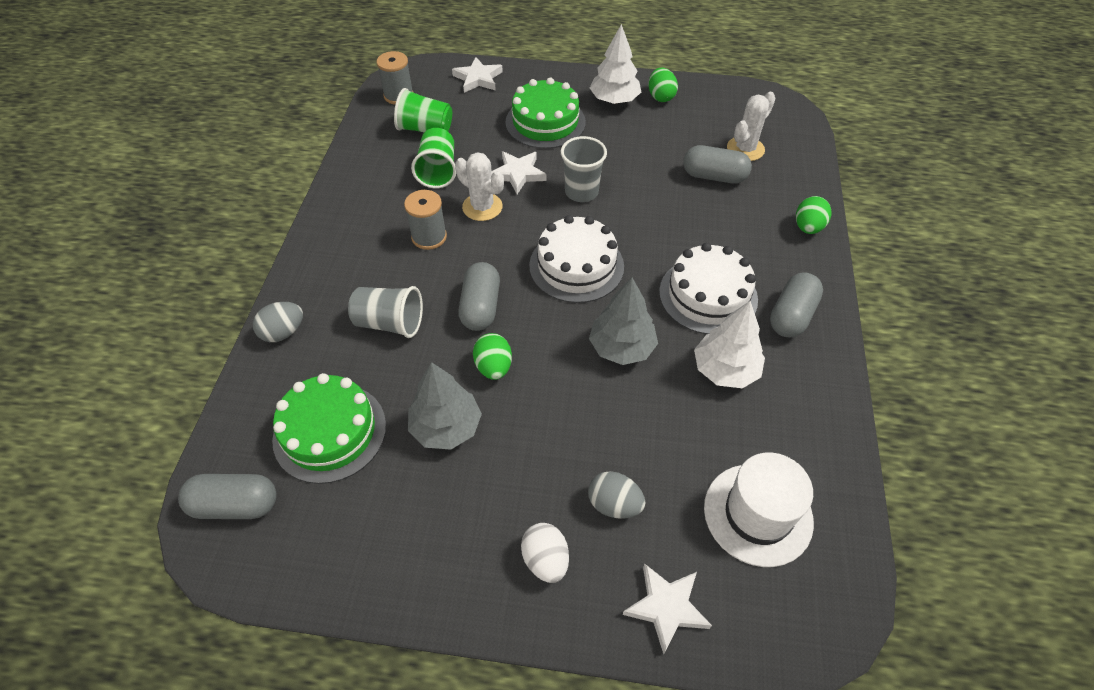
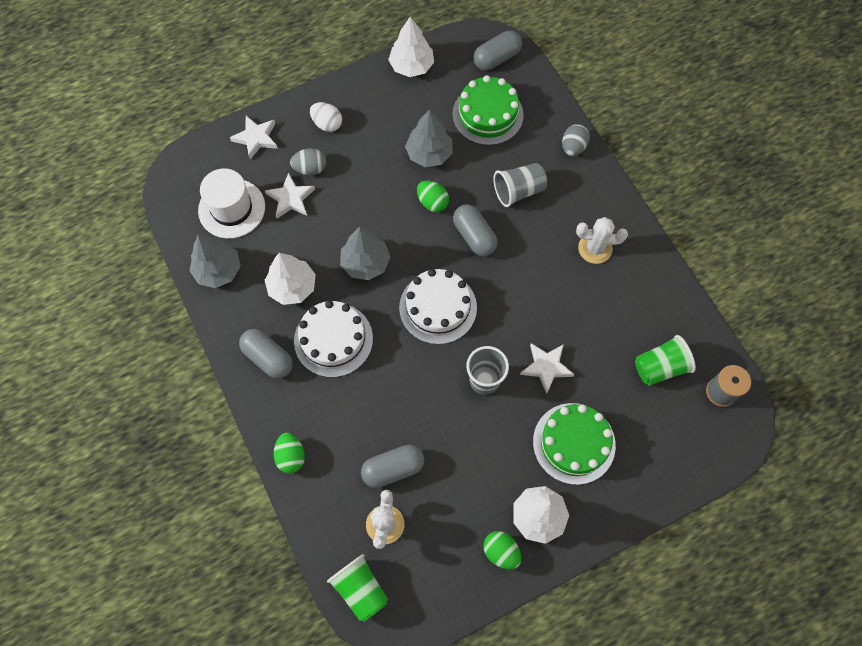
camera: 145 degrees right, 15 degrees up
grey spool [404,190,447,250] -> none
green cup [411,128,456,188] -> green cup moved to [327,554,388,621]
white star [452,57,503,93] -> white star moved to [265,173,315,218]
white cactus [455,152,504,221] -> white cactus moved to [576,217,628,264]
grey capsule [770,272,823,337] -> grey capsule turned 45 degrees counterclockwise [239,329,293,379]
none -> grey tree [190,235,241,288]
none -> white tree [388,17,434,77]

